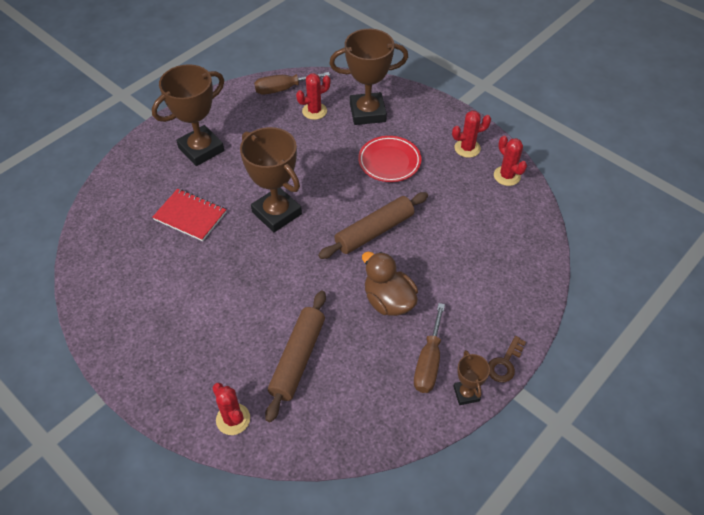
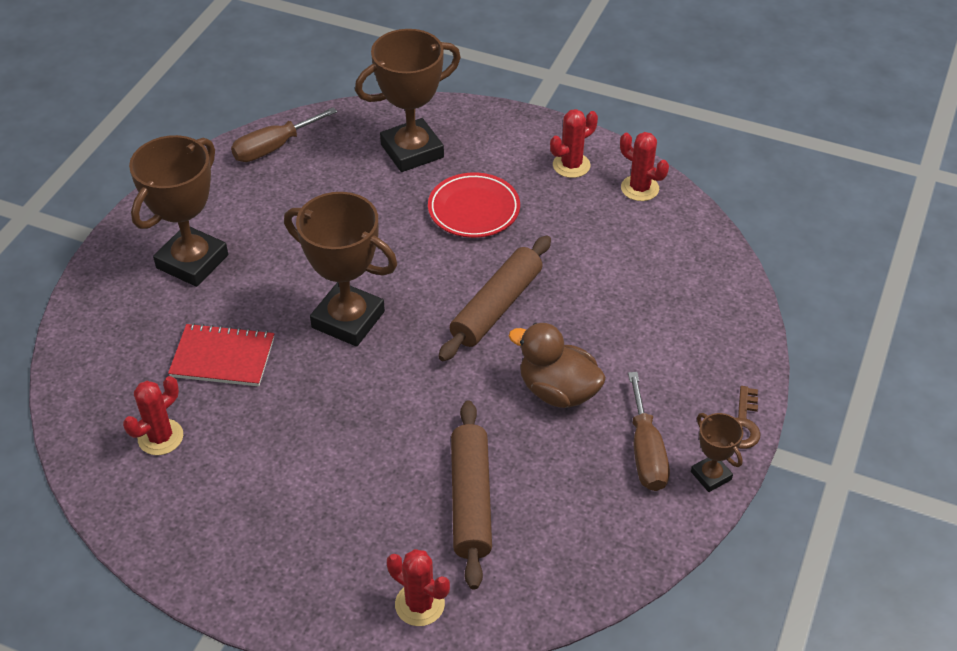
camera: 20 degrees left, 5 degrees down
red cactus [296,73,331,120] -> red cactus moved to [123,376,183,455]

